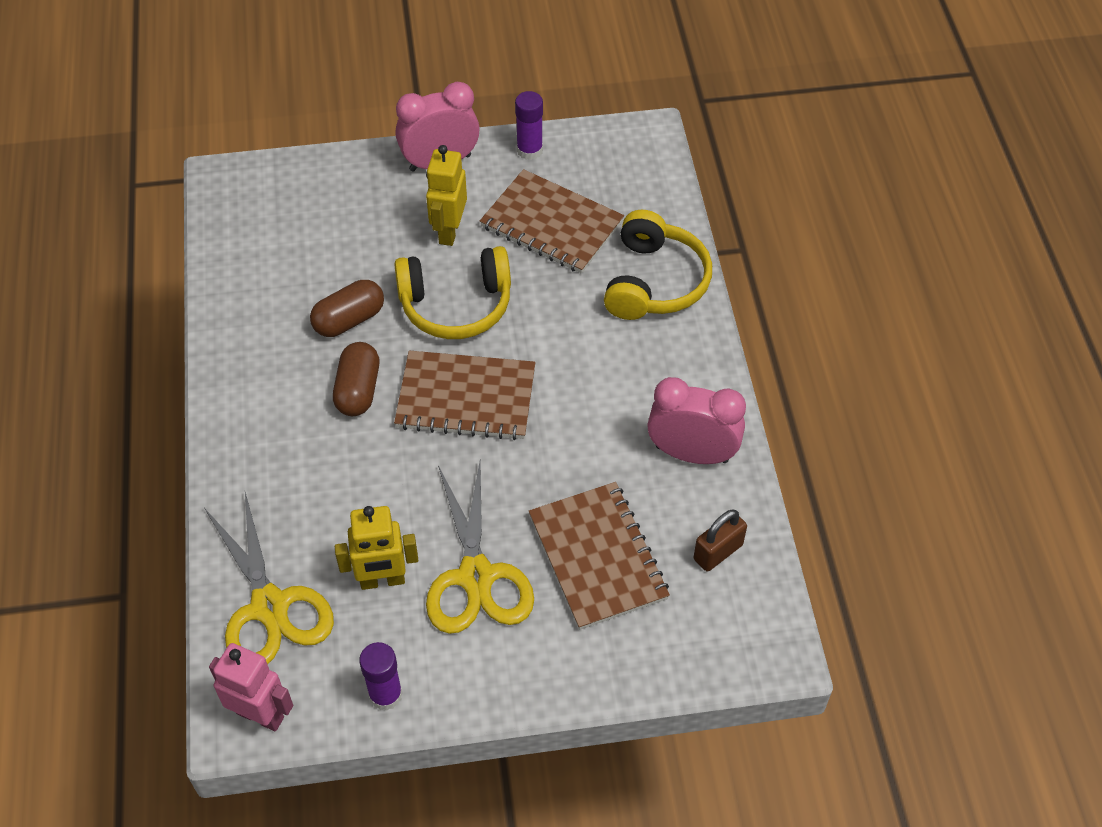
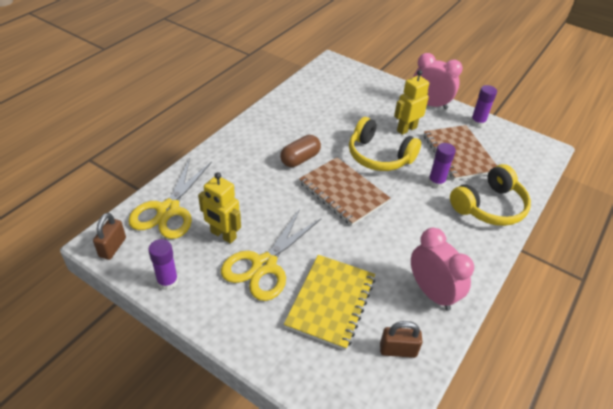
camera: 40 degrees right, 10 degrees down
pink robot [209,643,293,732] -> brown padlock [93,213,126,260]
brown capsule [310,280,384,337] -> none
brown notebook [529,482,670,630] -> yellow notebook [284,255,375,350]
none -> purple glue stick [428,143,456,188]

